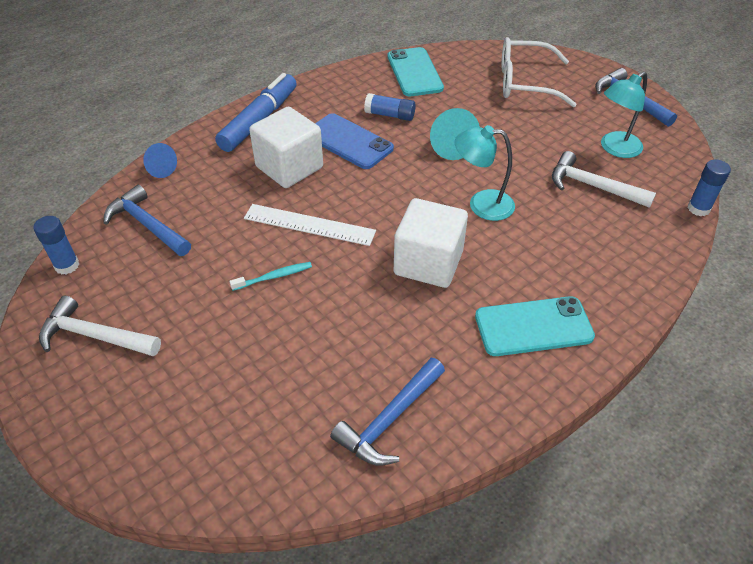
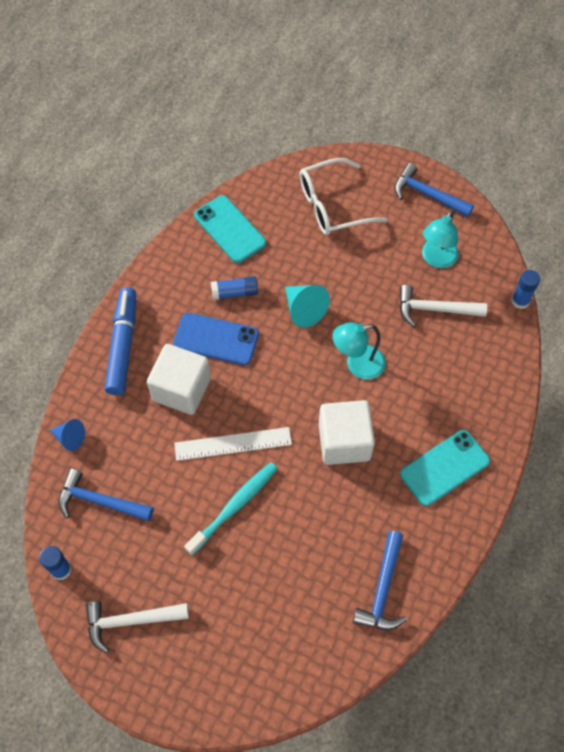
camera: 25 degrees left, 15 degrees up
turquoise toothbrush [229,262,312,291] -> turquoise toothbrush [184,462,278,555], size x1.77

